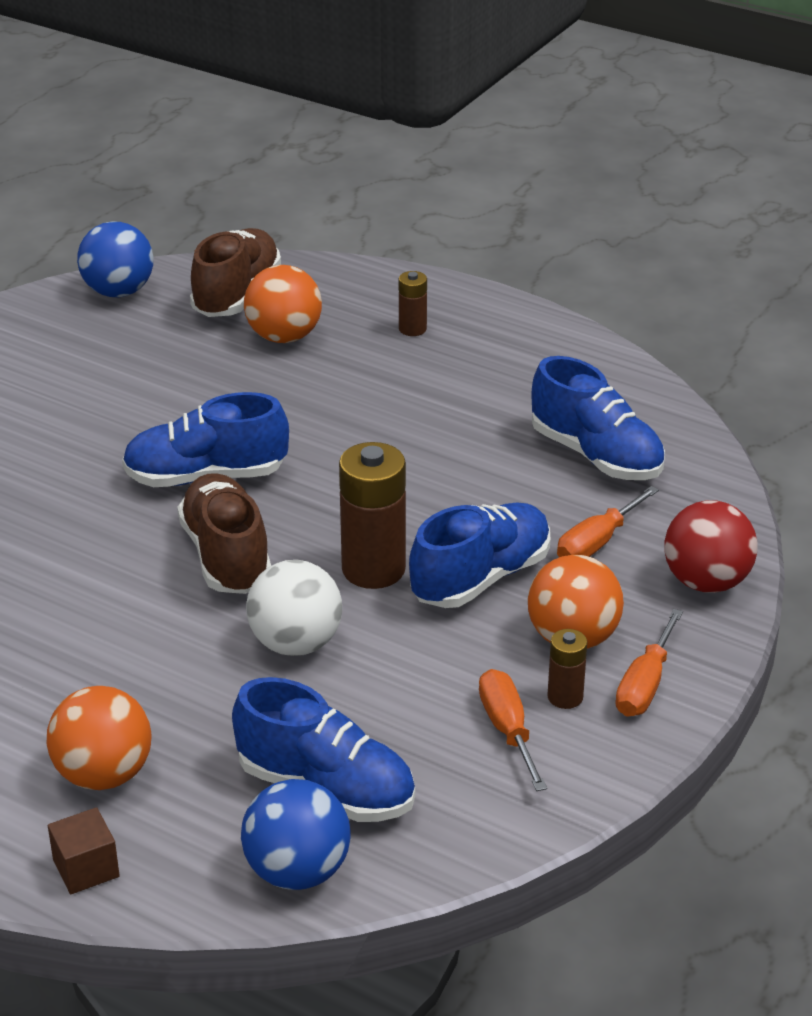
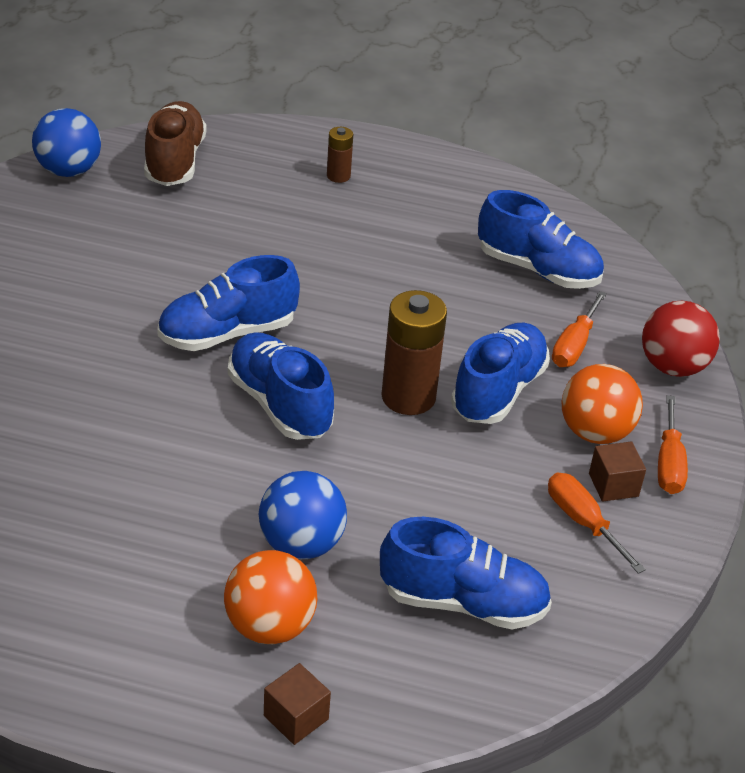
camera: 20 degrees left, 5 degrees up
brown shoe [177,473,271,594] -> blue shoe [228,332,334,440]
blue ball [241,779,351,890] -> blue ball moved to [259,471,347,559]
orange ball [244,265,322,343] -> none
white ball [246,560,342,656] -> none
brown battery [547,629,587,709] -> brown cube [589,441,646,502]

